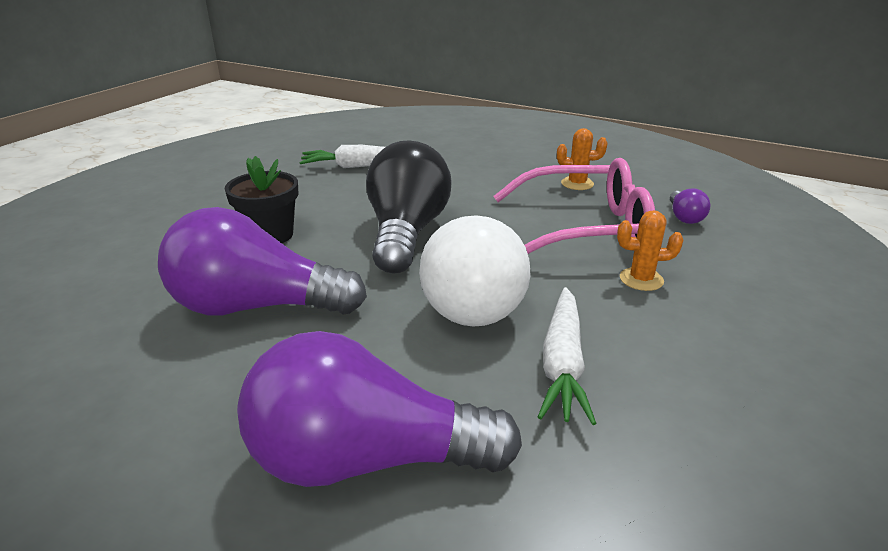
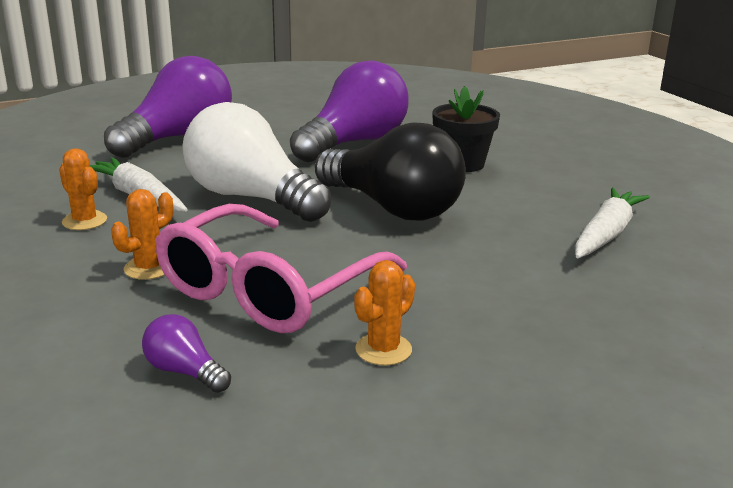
camera: 125 degrees right, 5 degrees down
none -> orange cactus [59,148,107,230]

